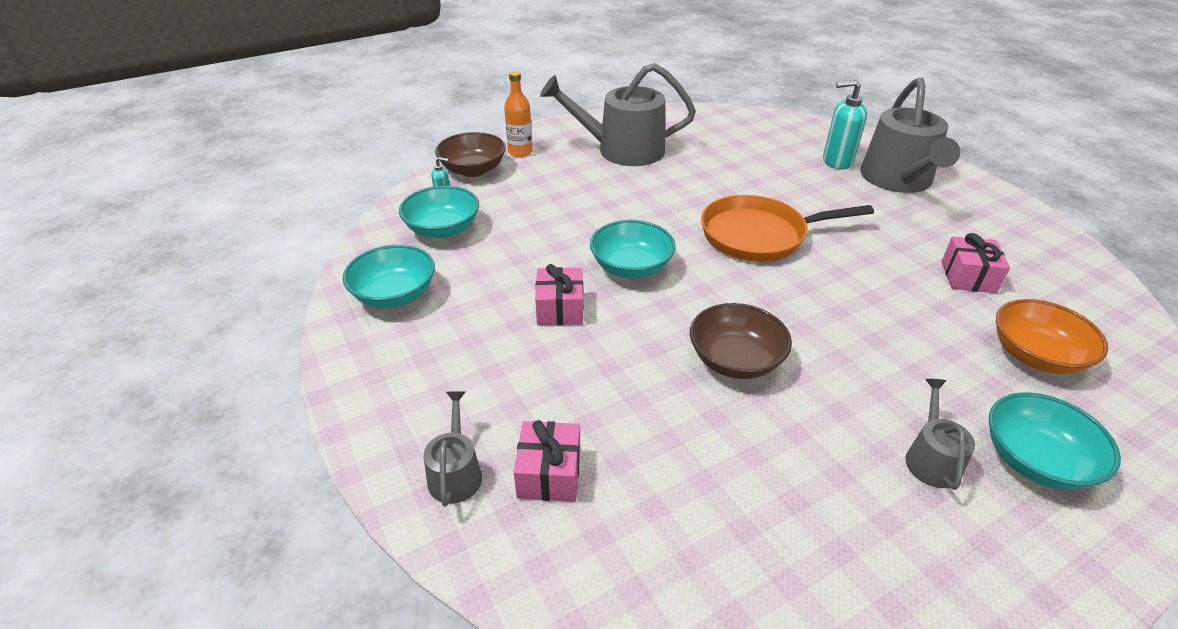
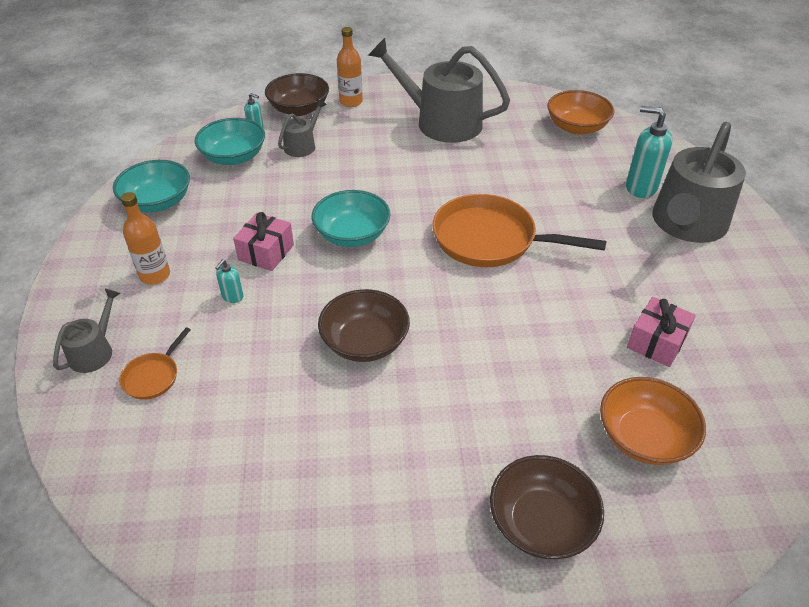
camera: 25 degrees right, 5 degrees up
pink gift [514,420,580,502] -> orange pan [119,327,191,400]
grey watering can [905,379,975,490] -> grey watering can moved to [278,99,327,157]
turquoise bowl [989,393,1121,490] -> brown bowl [490,455,604,559]
none -> orange bottle [121,192,170,285]
none -> turquoise soap dispenser [215,260,243,303]
none -> orange bowl [547,90,615,135]

